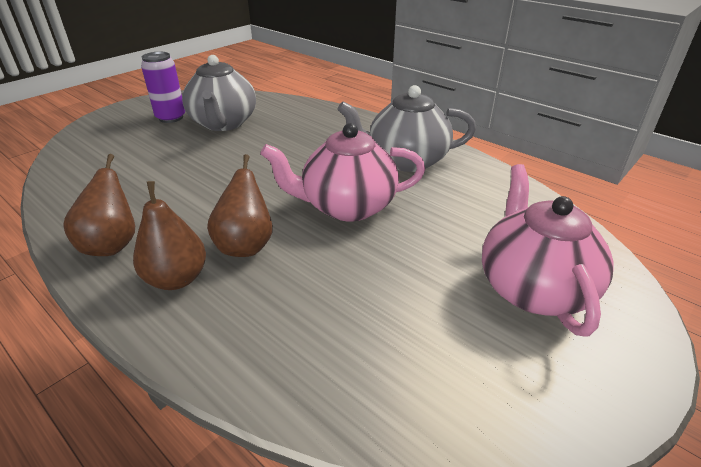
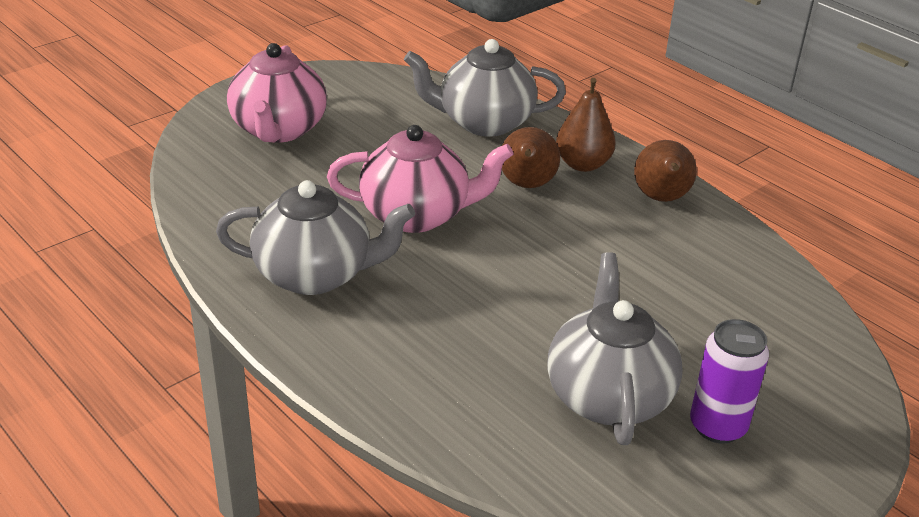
camera: 175 degrees left, 0 degrees up
none -> grey teapot [404,39,566,137]

